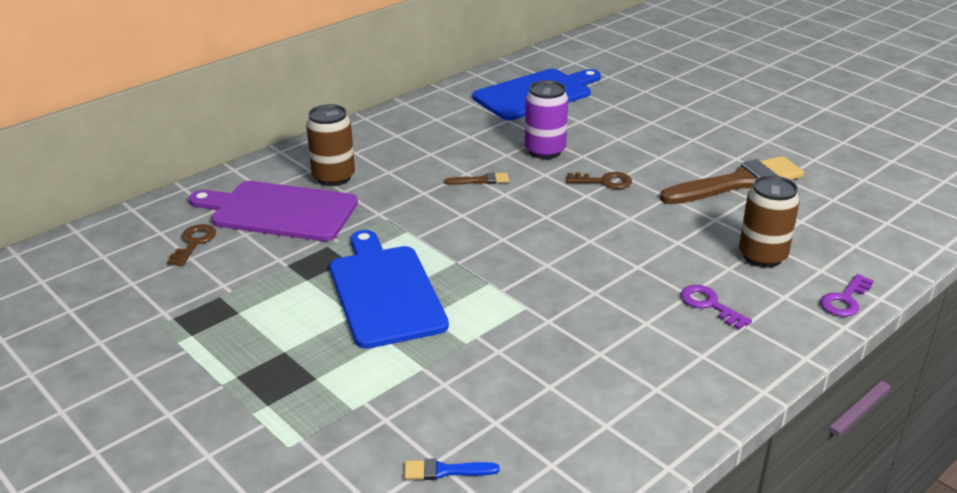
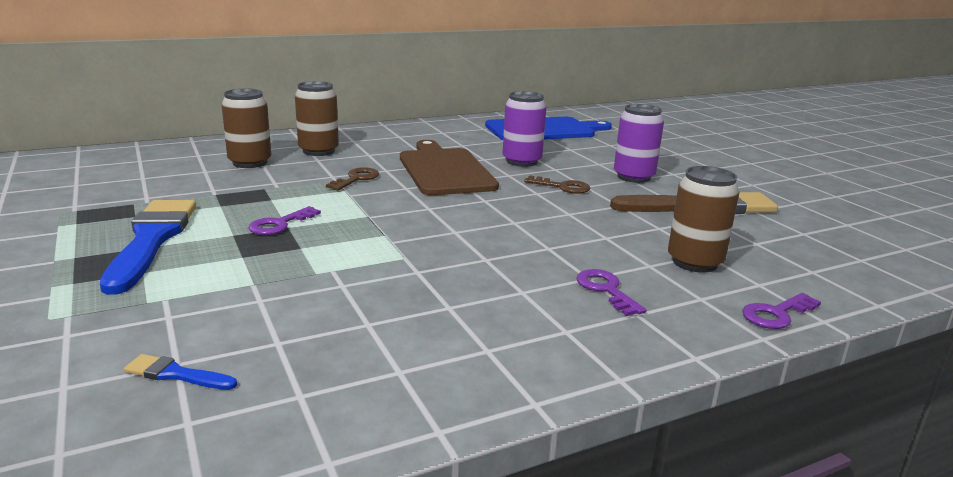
camera: 15 degrees right, 10 degrees down
brown key [167,224,216,266] -> brown key moved to [326,167,379,190]
purple cutting board [189,181,358,241] -> brown can [221,89,271,168]
blue cutting board [330,230,449,349] -> purple key [248,206,321,235]
brown brush [444,172,509,185] -> brown cutting board [400,140,499,195]
none -> blue brush [100,200,196,295]
none -> purple can [614,104,664,183]

